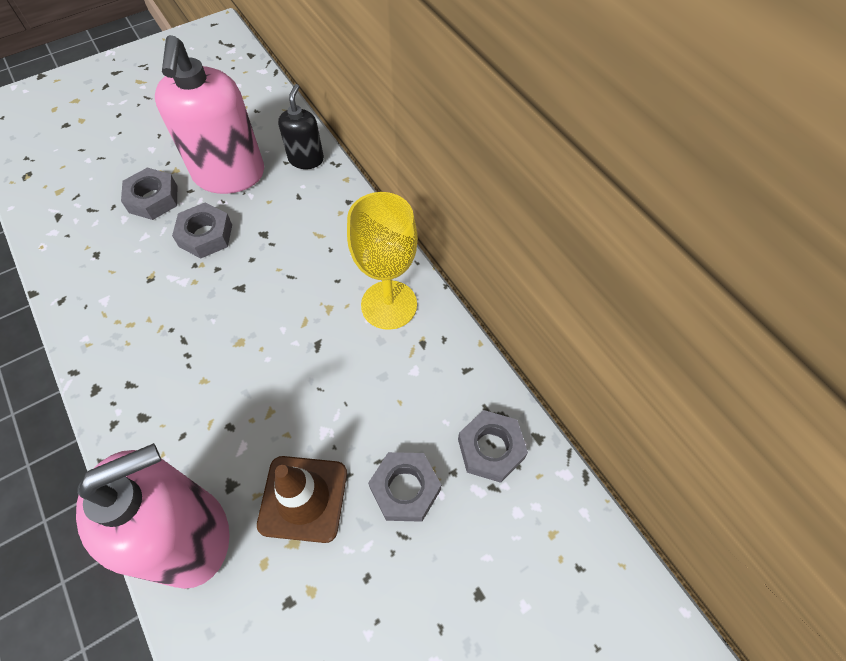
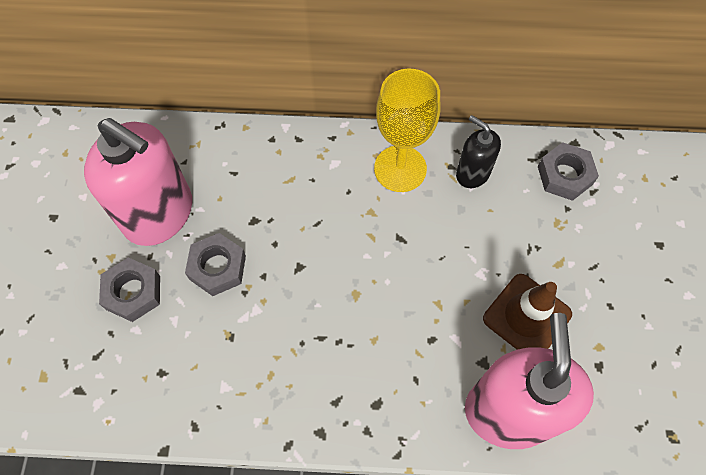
camera: 55 degrees left, 5 degrees up
black soap dispenser [278,84,324,169] -> black soap dispenser moved to [456,115,501,188]
grey nut [368,452,441,522] -> none

